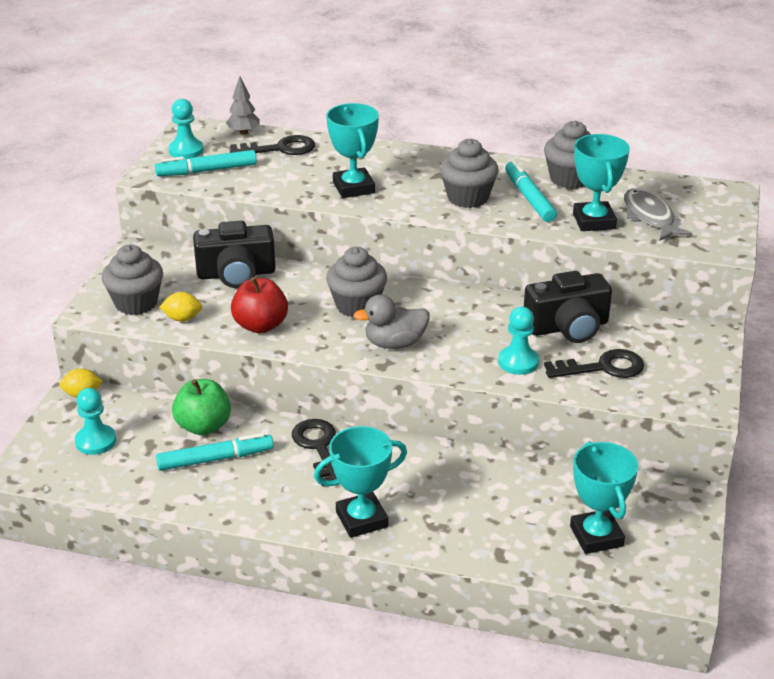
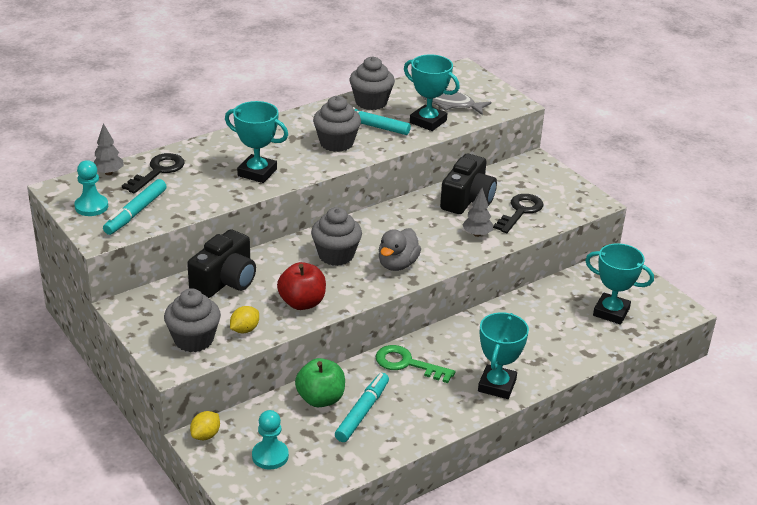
camera: 50 degrees left, 0 degrees up
black key [292,419,337,486] -> green key [376,345,456,383]
turquoise pawn [498,307,539,375] -> grey tree [462,188,493,237]

